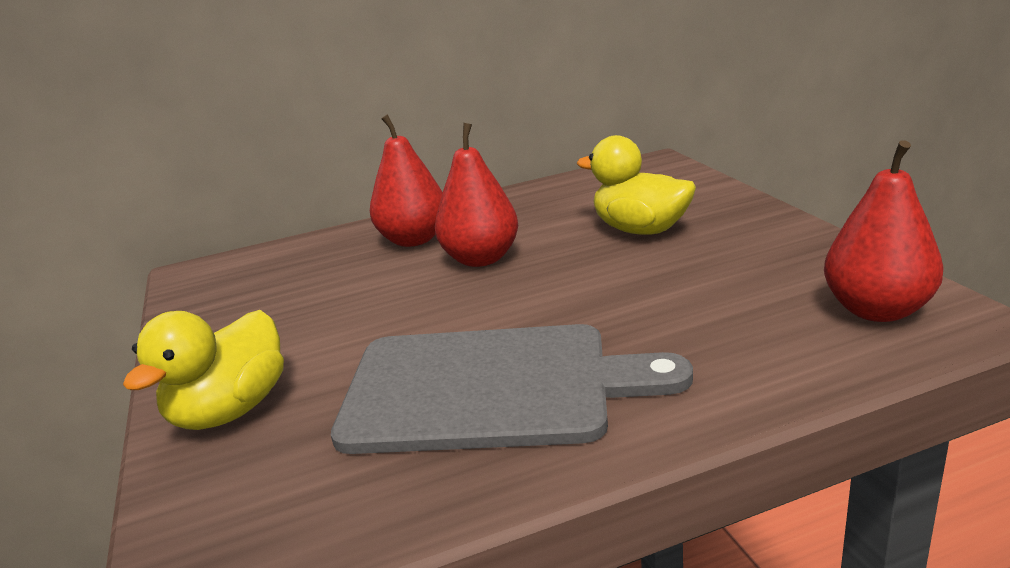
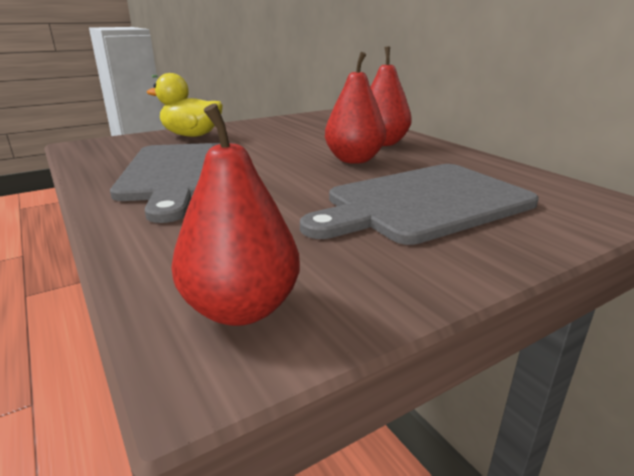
camera: 75 degrees right, 0 degrees up
yellow duck [576,135,696,235] -> grey cutting board [300,164,539,245]

